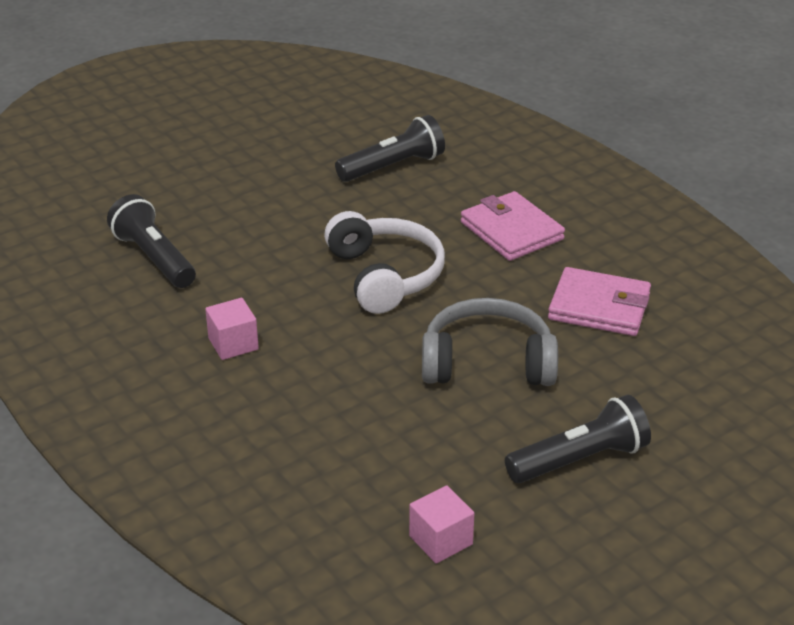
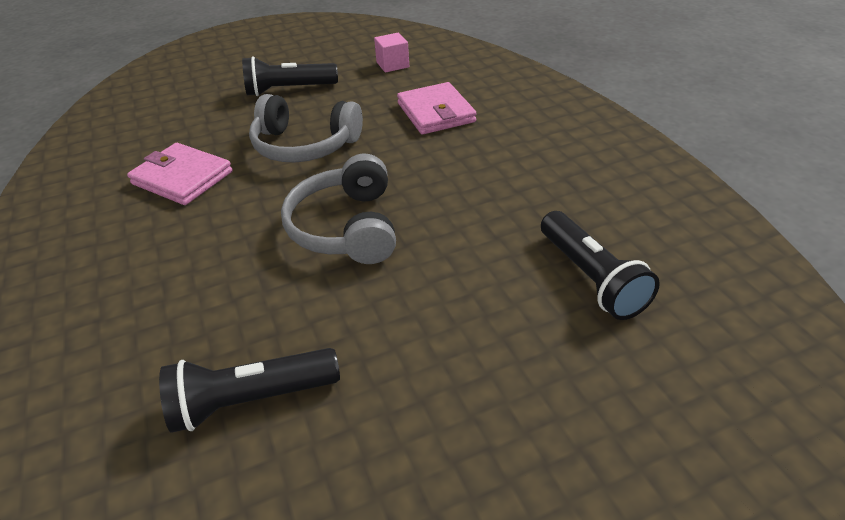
camera: 165 degrees left, 5 degrees up
pink cube [205,298,259,360] -> none
white headphones [324,211,445,314] -> grey headphones [281,154,396,264]
pink wallet [461,191,565,261] -> pink wallet moved to [397,82,477,134]

